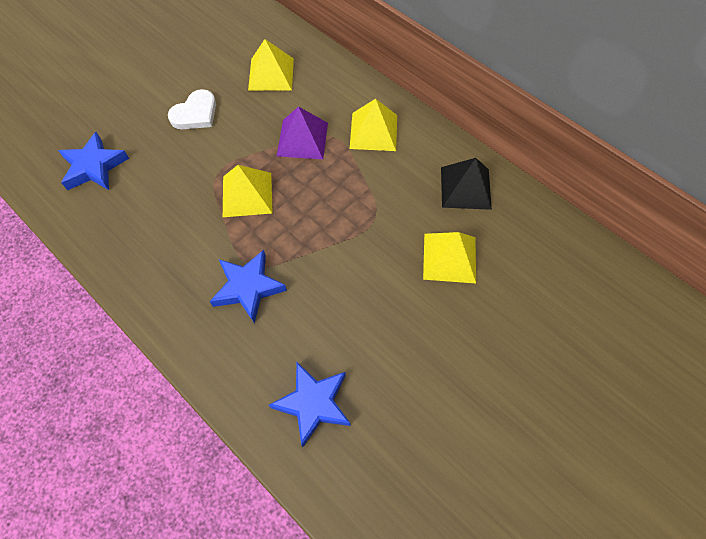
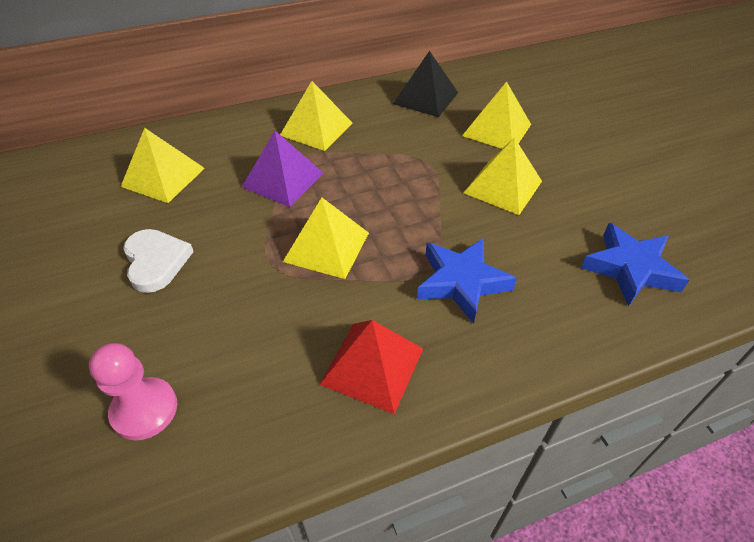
camera: 65 degrees left, 15 degrees down
blue star [58,132,129,190] -> pink pawn [89,343,177,441]
none -> red pyramid [320,320,423,414]
none -> yellow pyramid [464,137,542,215]

